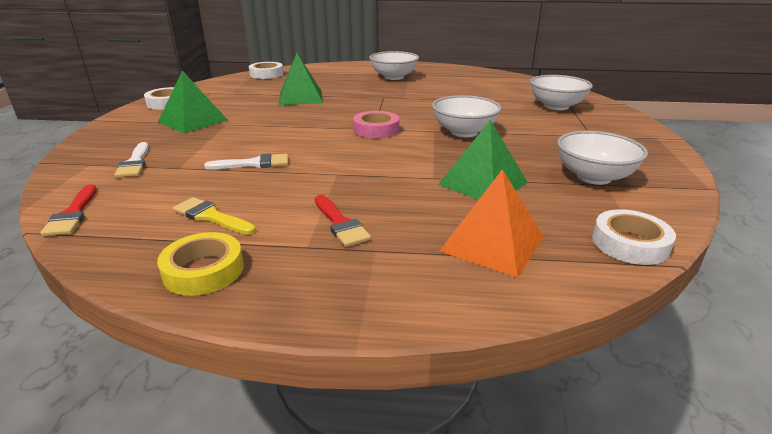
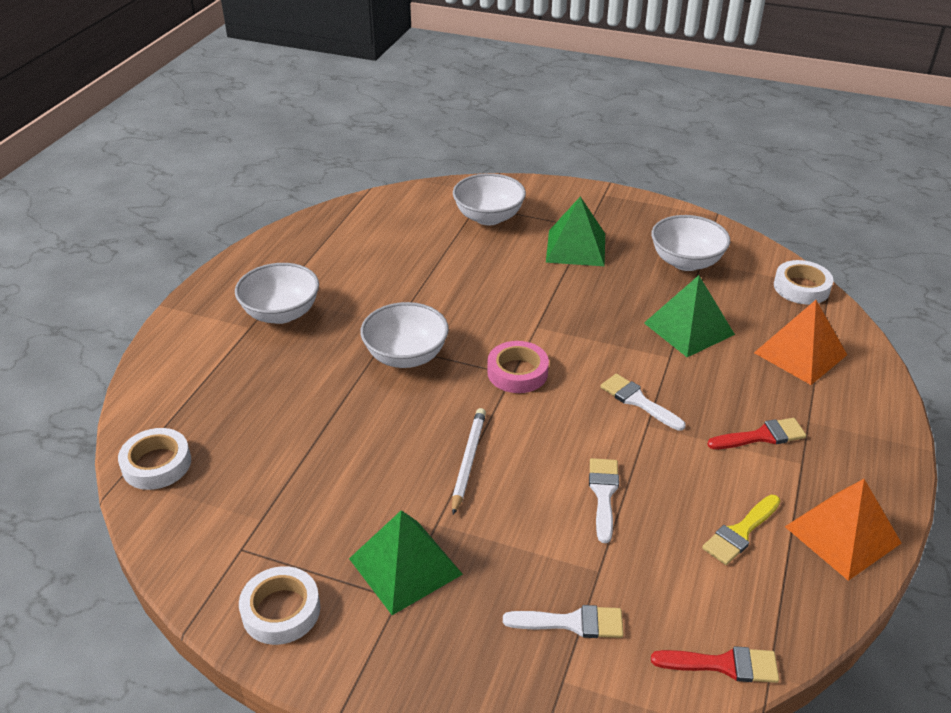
camera: 75 degrees left, 10 degrees up
yellow tape [157,232,244,296] -> orange pyramid [785,479,901,581]
green pyramid [279,53,323,105] -> green pyramid moved to [546,197,605,266]
white bowl [432,95,502,137] -> white bowl moved to [360,302,449,368]
none -> white pencil [452,408,486,515]
none -> white brush [600,374,686,431]

